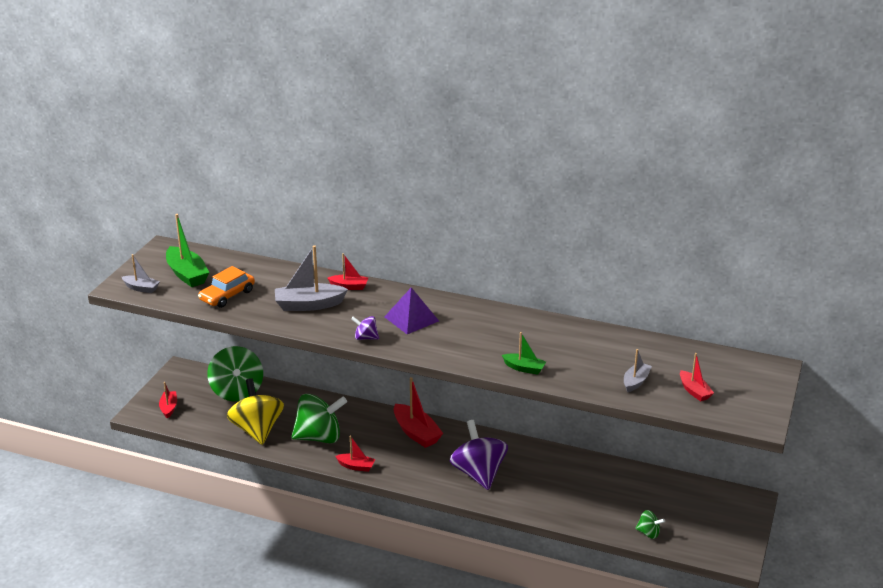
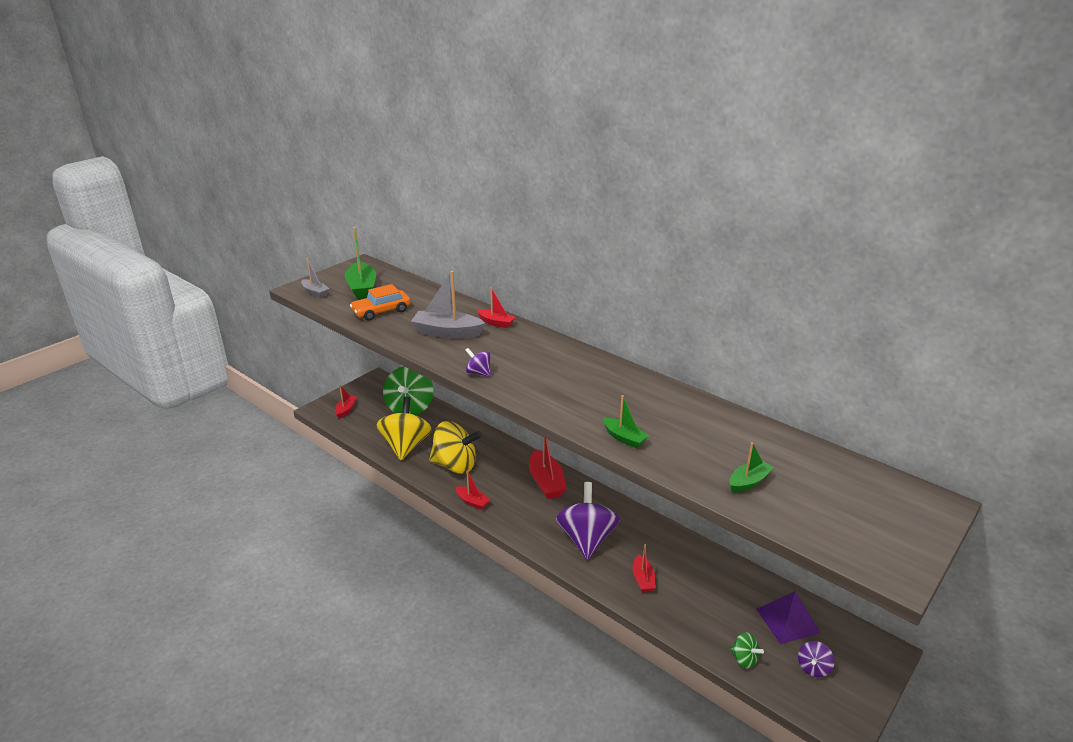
camera: 20 degrees right, 0 degrees up
green spinning top [291,394,347,443] -> yellow spinning top [429,421,482,474]
purple pyramid [384,287,439,334] -> purple pyramid moved to [756,591,820,644]
grey boat [624,349,652,392] -> green boat [729,442,774,493]
red boat [680,353,714,402] -> red boat moved to [632,544,656,592]
none -> purple spinning top [798,641,834,677]

